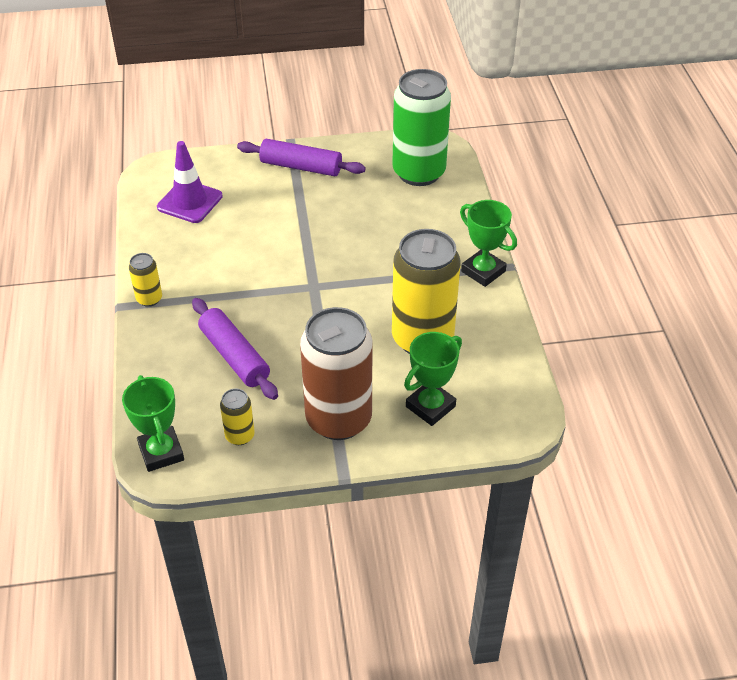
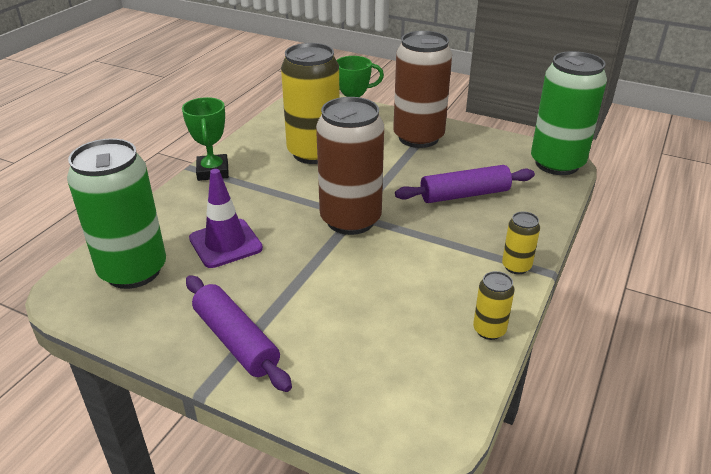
camera: 145 degrees left, 10 degrees down
green trophy [122,375,184,472] -> green can [531,51,607,175]
purple traffic cone [157,141,223,223] -> purple traffic cone moved to [189,169,263,268]
purple rolling pin [192,298,278,400] -> purple rolling pin turned 75 degrees clockwise [395,165,535,203]
yellow can [220,389,255,445] -> yellow can moved to [473,271,515,340]
none -> brown can [316,97,384,235]

